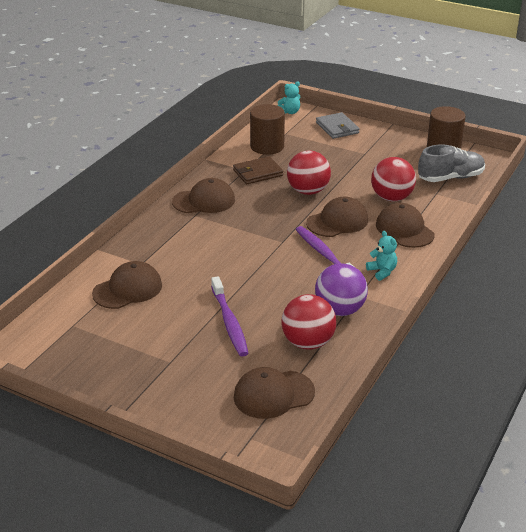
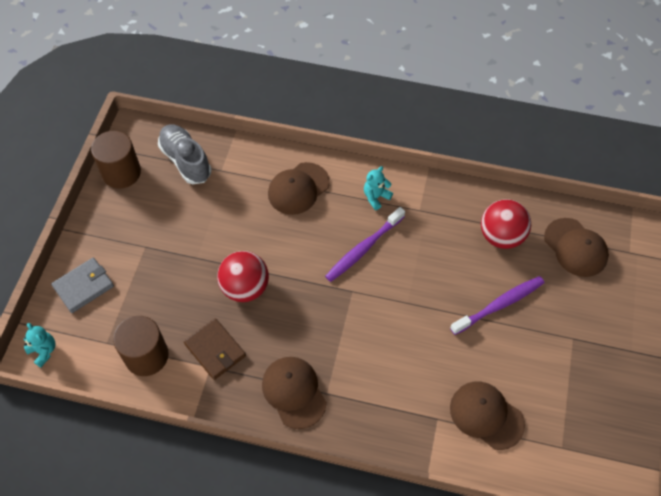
camera: 105 degrees left, 25 degrees up
brown cap [306,196,368,237] -> none
purple ball [315,263,368,316] -> none
red ball [371,157,416,201] -> none

